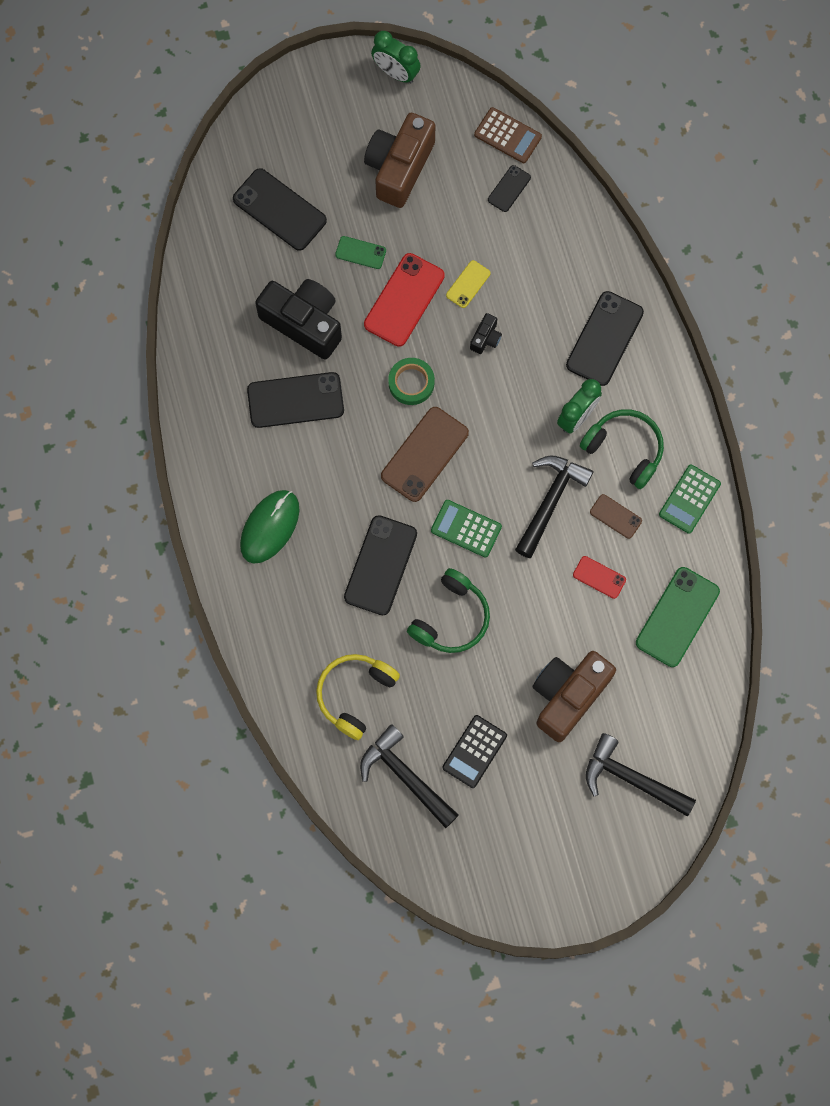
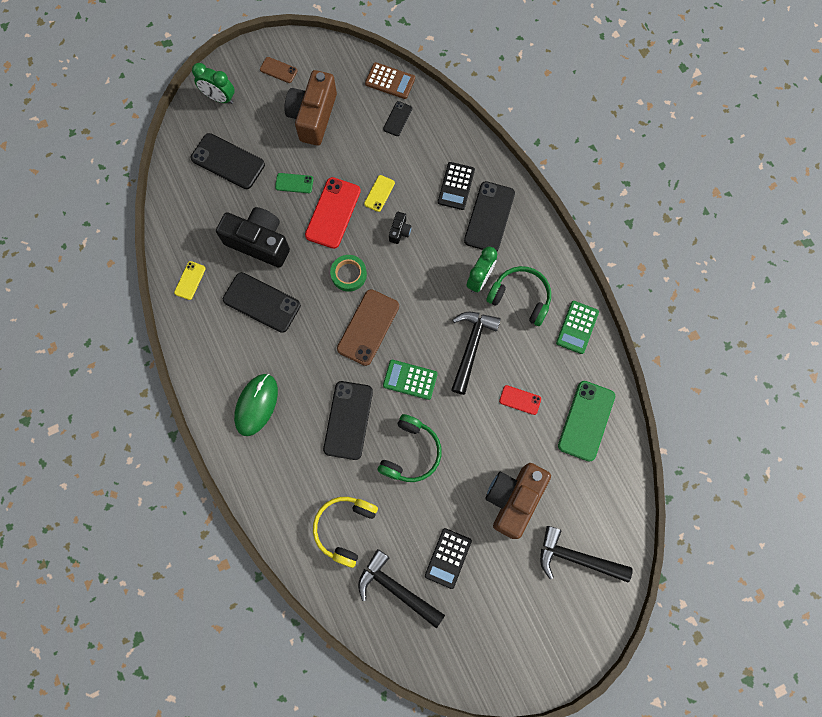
camera: 10 degrees left, 0 degrees up
black phone [247,372,344,428] -> black phone turned 45 degrees clockwise [223,272,301,333]
green clock [371,31,421,83] -> green clock moved to [192,63,235,104]
brown phone [590,494,642,539] -> brown phone moved to [260,57,297,83]
none -> yellow phone [174,261,206,300]
none -> black calculator [438,162,475,210]

